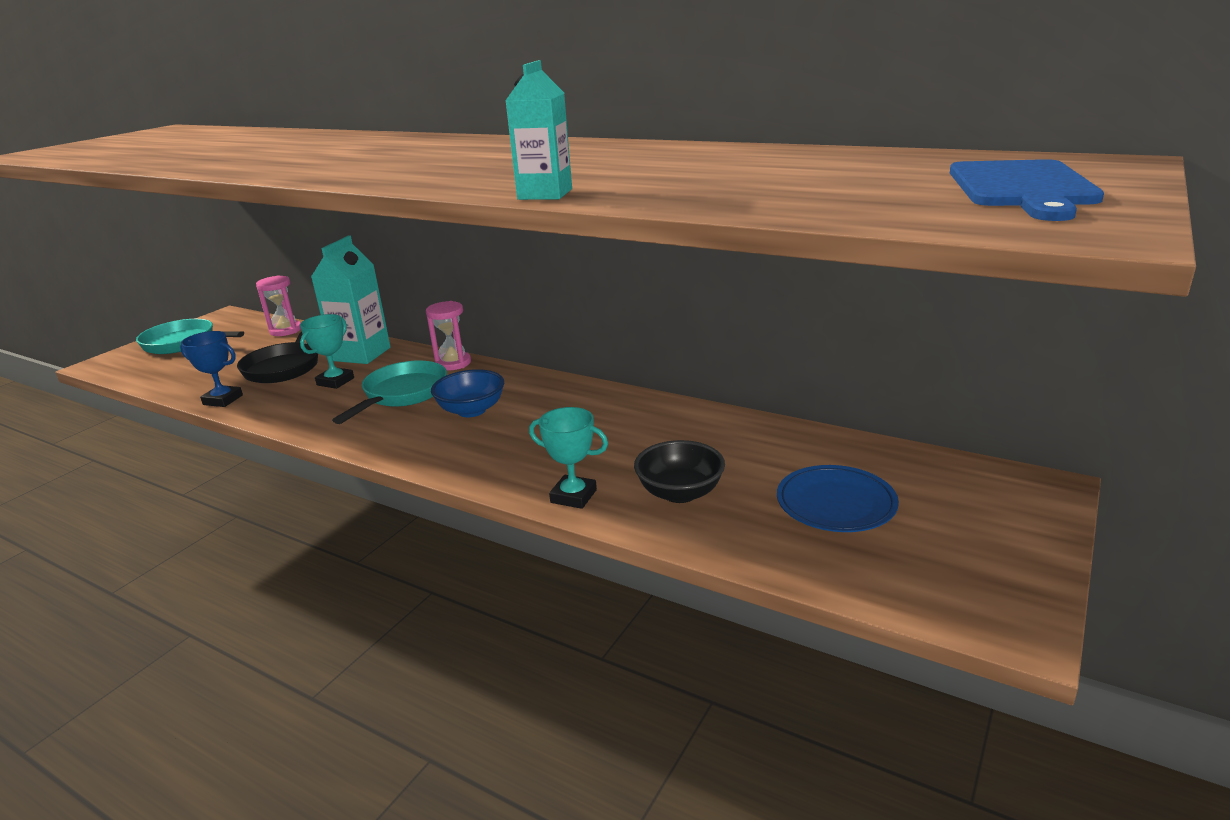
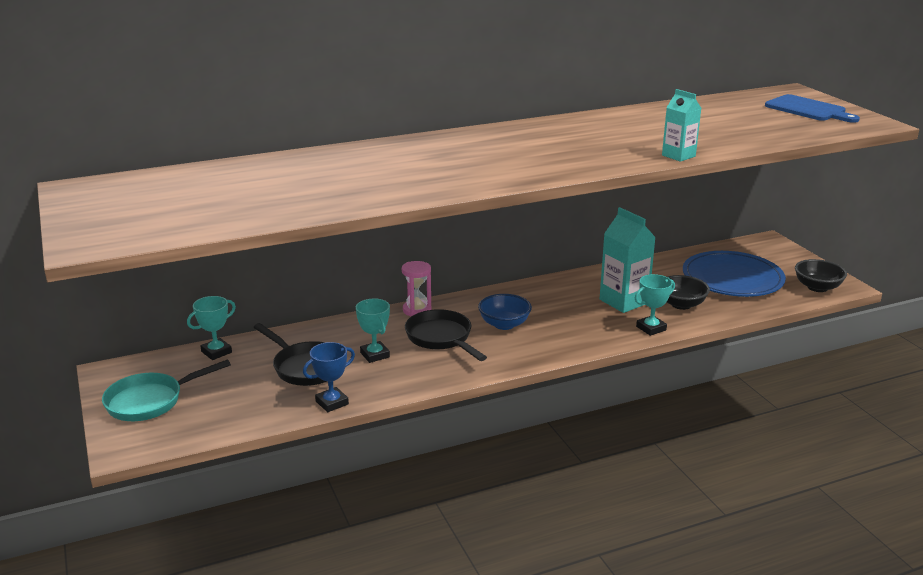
camera: 55 degrees left, 0 degrees up
pink hourglass [256,275,301,336] -> turquoise trophy [187,296,236,360]
turquoise carton [311,236,391,364] -> turquoise carton moved to [600,207,656,313]
turquoise pan [332,361,447,424] -> black pan [405,309,487,361]
blue plate [777,465,899,532] -> blue plate [683,251,786,297], size x1.63
none -> black bowl [795,259,847,292]

